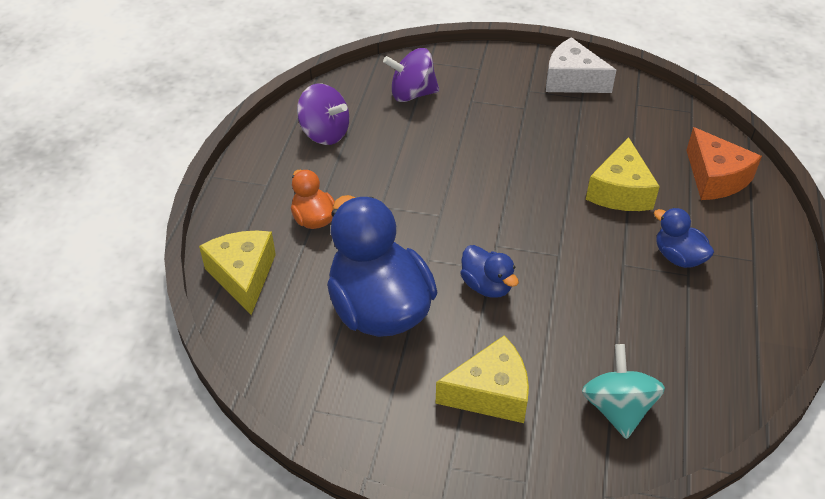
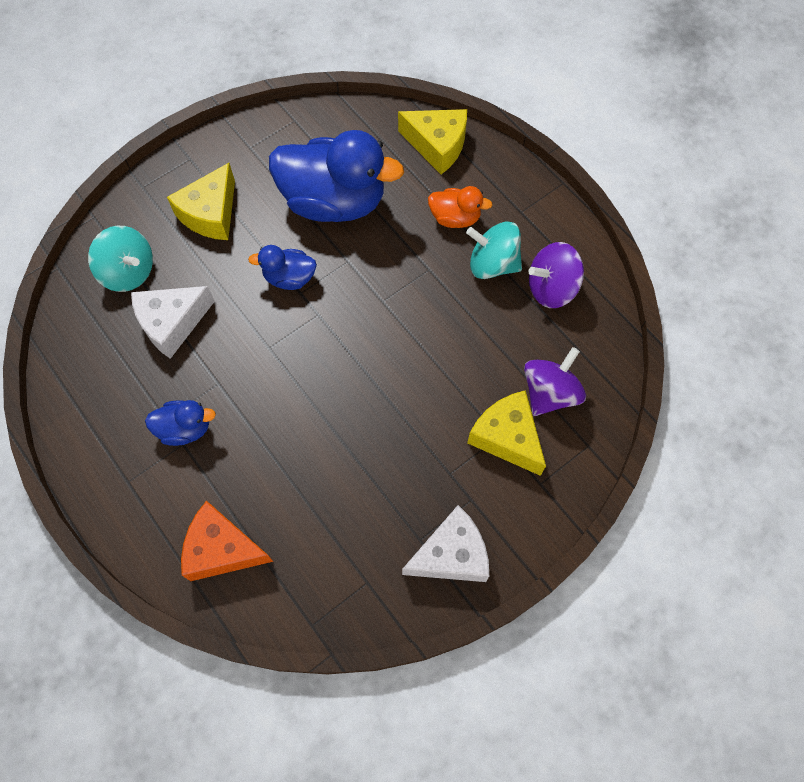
camera: 130 degrees right, 20 degrees up
yellow cheese [586,137,660,211] -> yellow cheese moved to [467,390,546,476]
none -> white cheese [131,286,215,359]
none -> turquoise spinning top [466,222,522,279]

